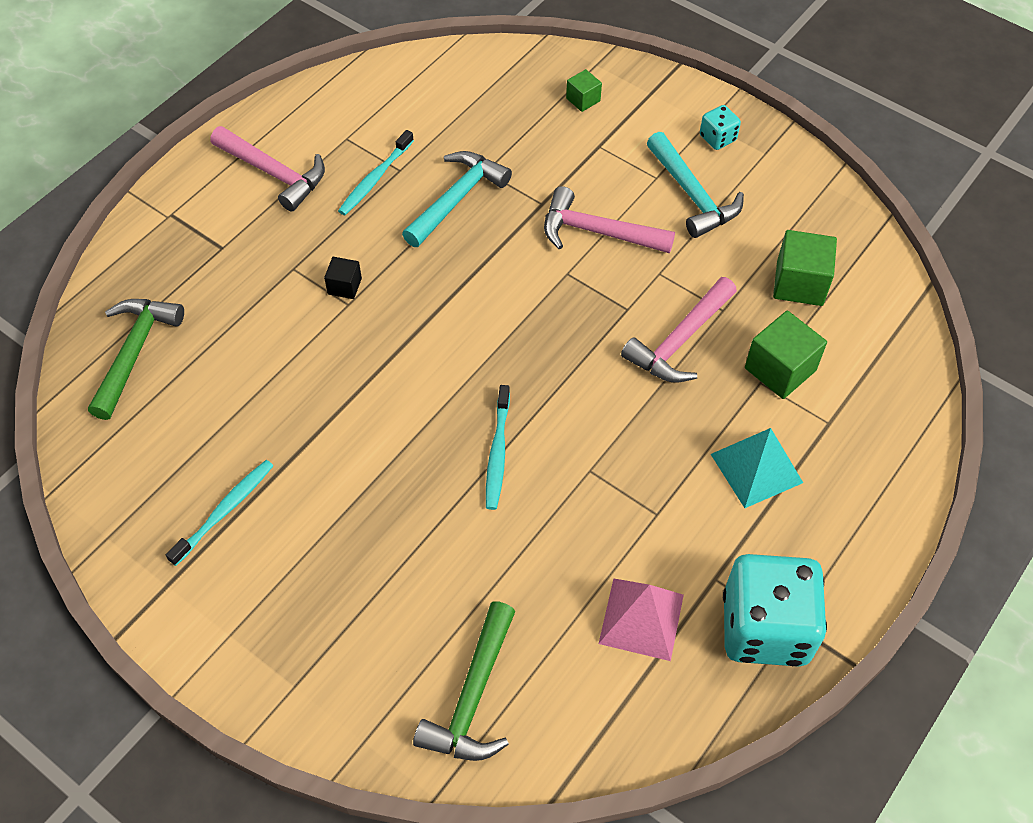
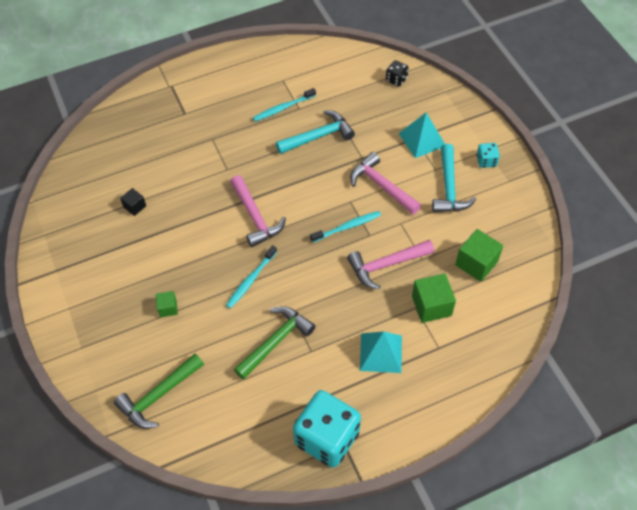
camera: 30 degrees right, 0 degrees up
green hammer [88,299,184,420] -> green hammer moved to [234,306,315,380]
turquoise toothbrush [166,460,273,566] -> turquoise toothbrush moved to [310,211,381,243]
pink hammer [211,126,325,212] -> pink hammer moved to [230,175,286,247]
black cube [324,257,362,299] -> black cube moved to [120,188,146,216]
green cube [566,69,602,112] -> green cube moved to [156,291,178,317]
pink pyramid [599,579,684,661] -> none
none -> black dice [386,60,409,87]
none -> turquoise pyramid [398,112,445,158]

